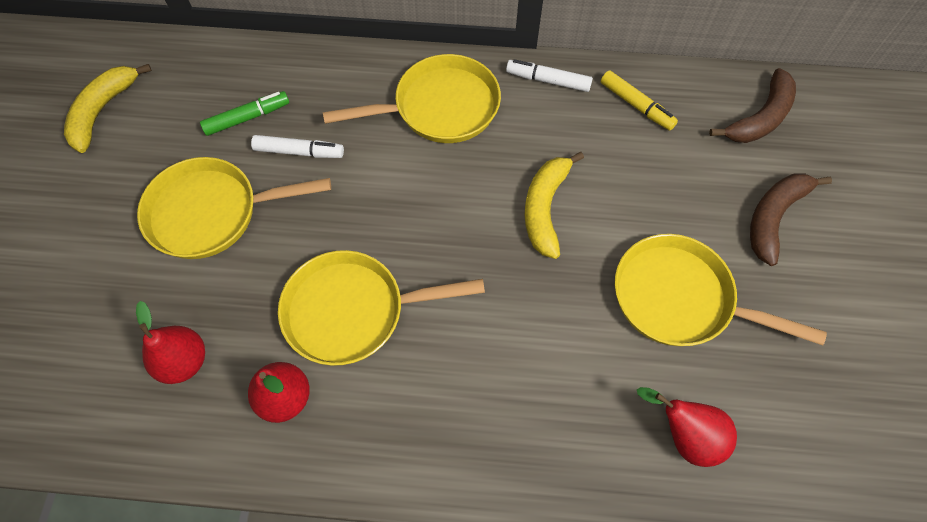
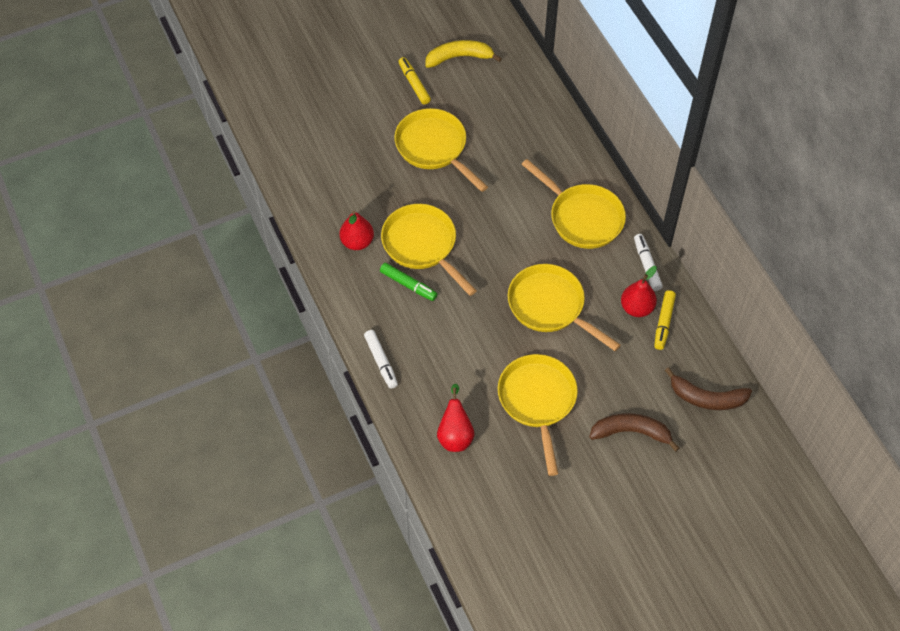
camera: 60 degrees right, 5 degrees down
red pear [136,301,205,384] -> red pear moved to [621,266,657,317]
green marker [200,91,289,136] -> green marker moved to [380,263,437,301]
white marker [251,135,344,158] -> white marker moved to [364,330,398,389]
yellow banana [525,152,584,259] -> yellow pan [508,264,621,351]
none -> yellow marker [398,57,431,105]

